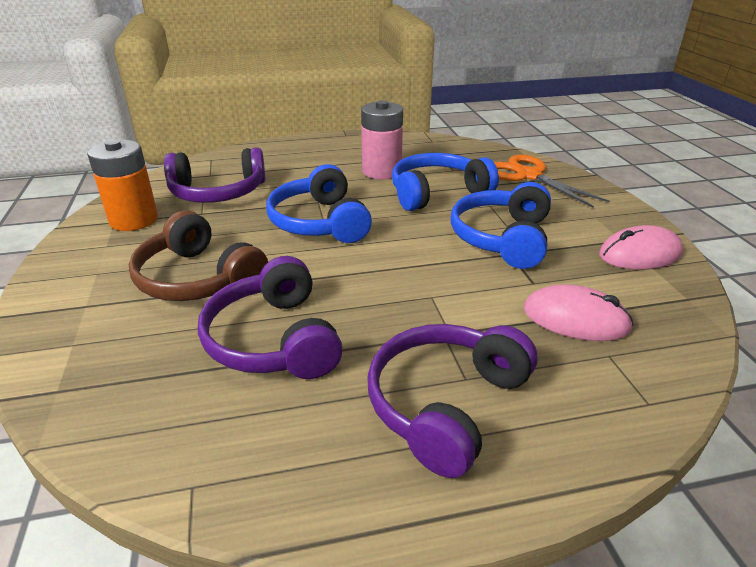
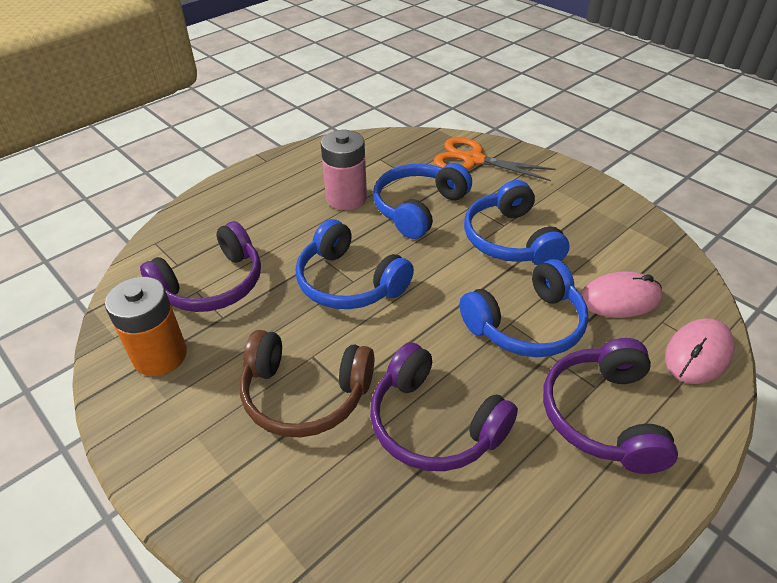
camera: 30 degrees left, 10 degrees up
pink mouse [599,225,683,270] -> pink mouse moved to [665,318,735,384]
none -> blue headphones [459,259,588,357]

